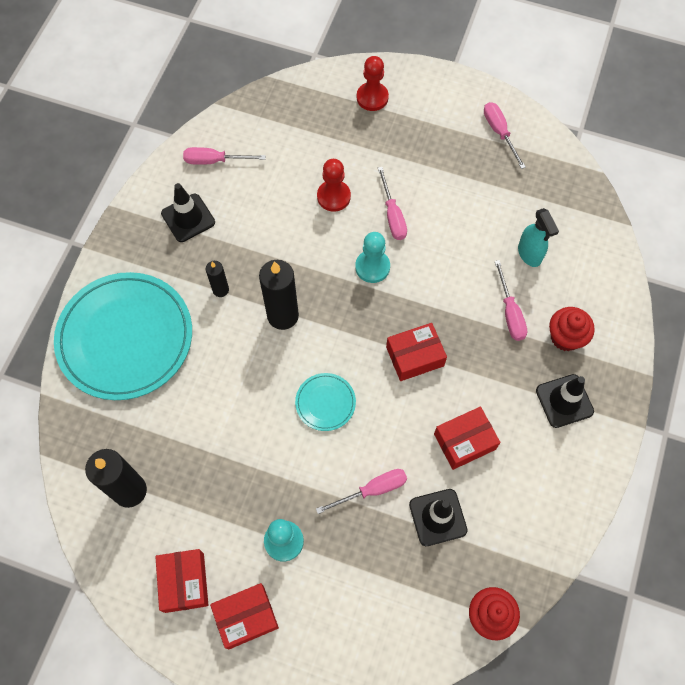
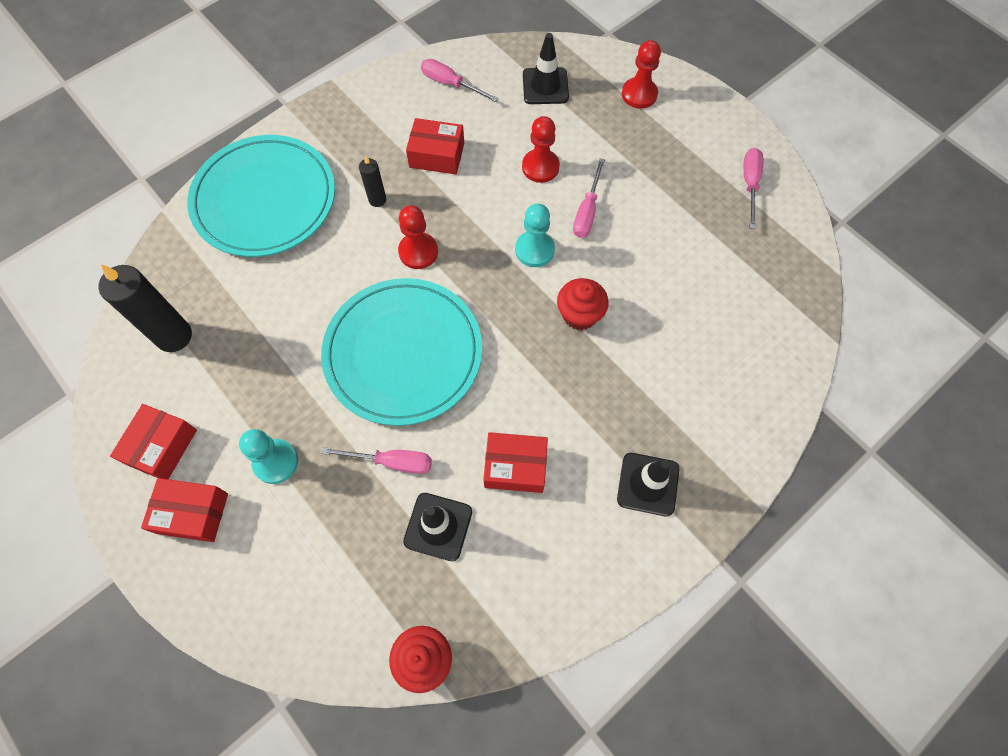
camera: 30 degrees right, 0 degrees up
black traffic cone [161,183,215,242] -> black traffic cone moved to [523,33,569,104]
black candle [259,260,299,330] -> red pawn [398,205,438,269]
turquoise plate [295,373,356,431] -> turquoise plate [321,278,482,426], size x2.32
red box [386,323,447,381] -> red box moved to [406,118,464,174]
pink screwdriver [495,260,527,341] -> none
turquoise spray bottle [518,208,559,267] -> none
red cupcake [549,307,595,351] -> red cupcake moved to [557,278,609,330]

